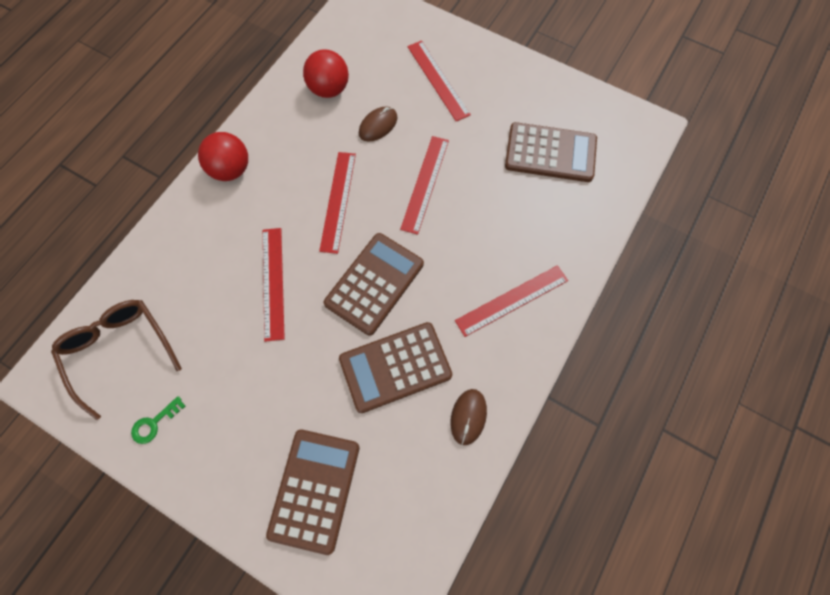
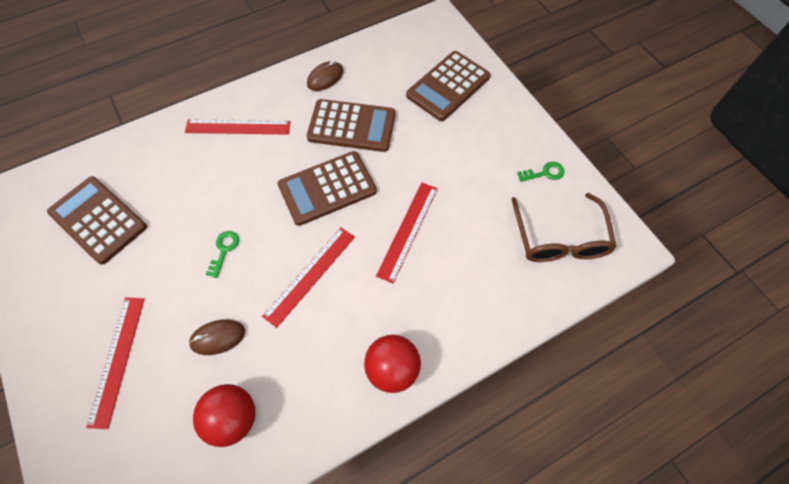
camera: 150 degrees left, 5 degrees down
red ruler [400,136,449,235] -> green key [206,231,239,278]

